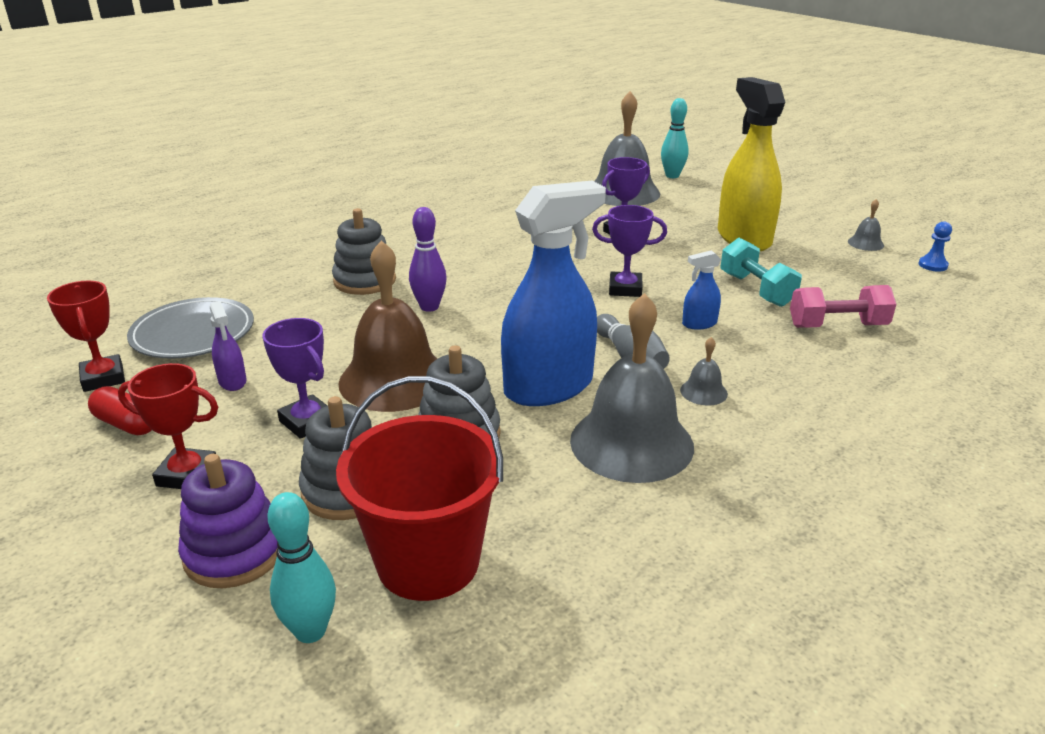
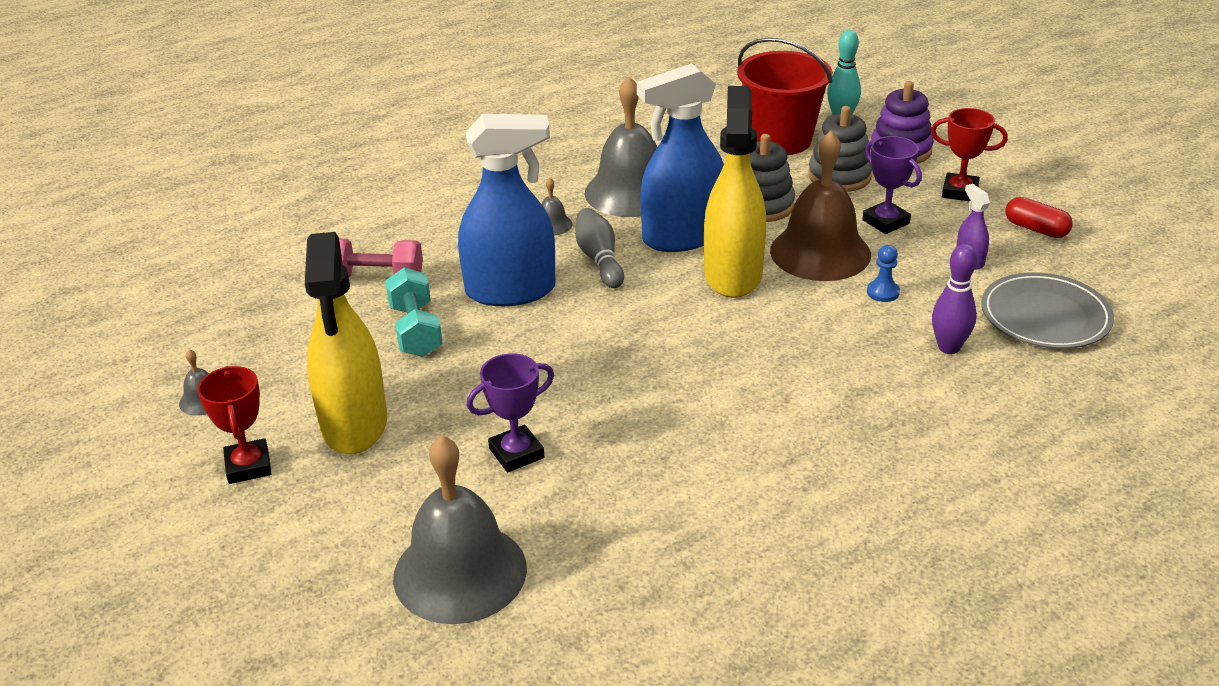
camera: 170 degrees left, 5 degrees up
red trophy [47,280,125,392] -> red trophy moved to [197,366,272,484]
grey stacking toy [332,208,396,295] -> none
purple bowling pin [409,207,447,312] -> purple bowling pin moved to [932,244,977,354]
purple trophy [592,205,667,297] -> none
turquoise bowling pin [661,98,688,178] -> none
blue spray bottle [682,250,721,330] -> blue spray bottle [458,114,555,306], size x2.37
blue pawn [919,221,952,272] -> blue pawn moved to [867,245,900,302]
none -> yellow spray bottle [704,86,766,298]

